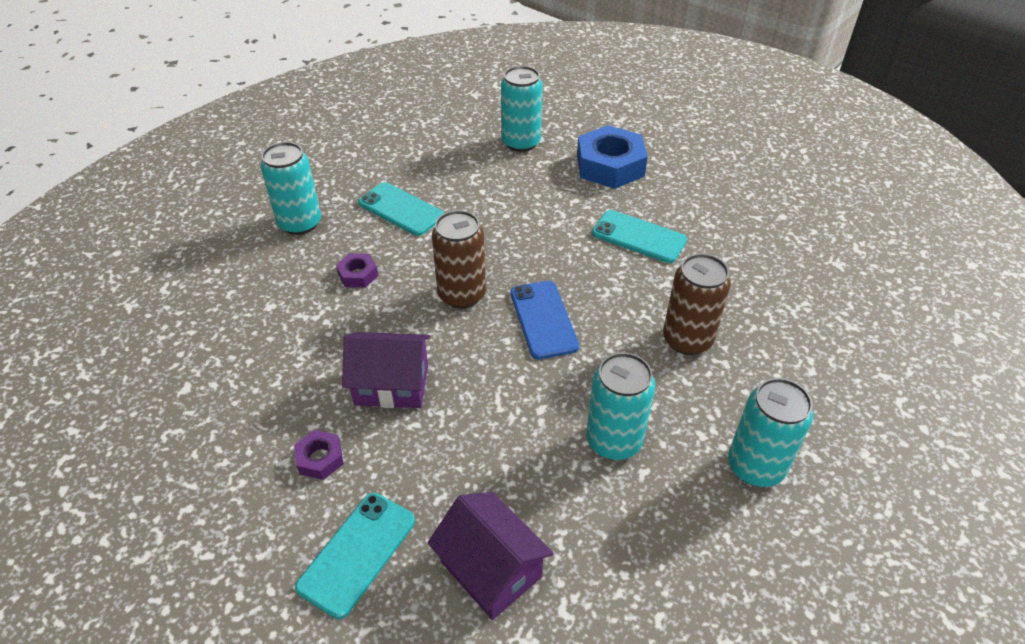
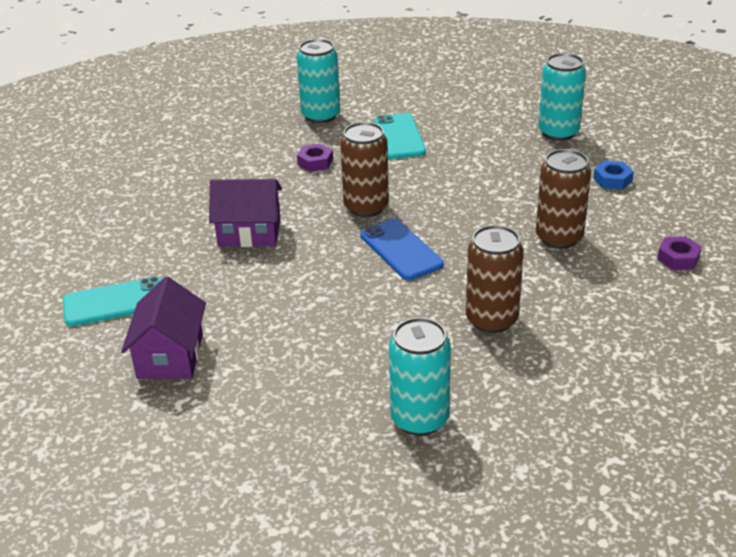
camera: 45 degrees right, 10 degrees down
purple nut [294,430,344,480] -> purple nut moved to [657,236,702,270]
purple house [342,332,430,408] -> purple house turned 45 degrees counterclockwise [209,179,282,247]
blue phone [510,281,579,359] -> blue phone turned 60 degrees counterclockwise [360,219,444,280]
blue nut [577,125,648,189] -> blue nut [593,161,634,190], size x0.48
turquoise can [586,353,655,460] -> none
turquoise phone [592,210,687,263] -> brown can [536,149,591,249]

